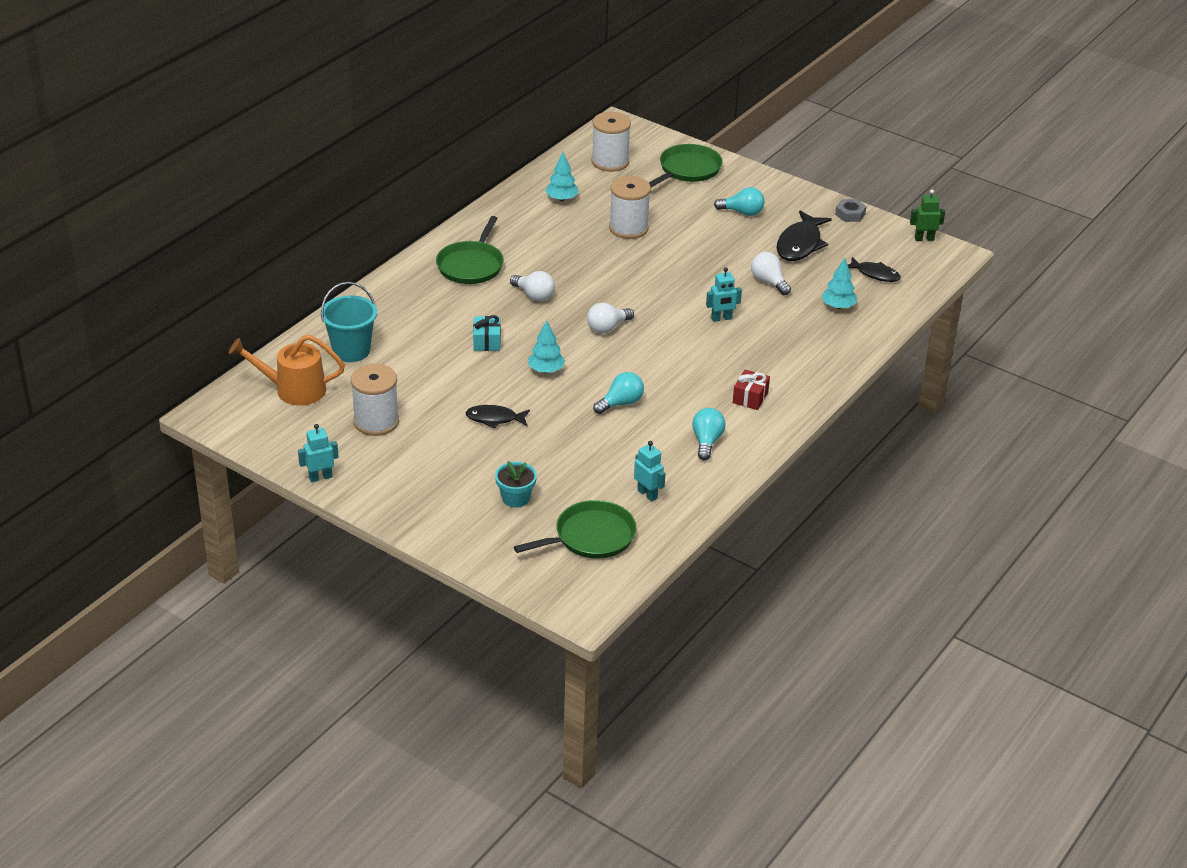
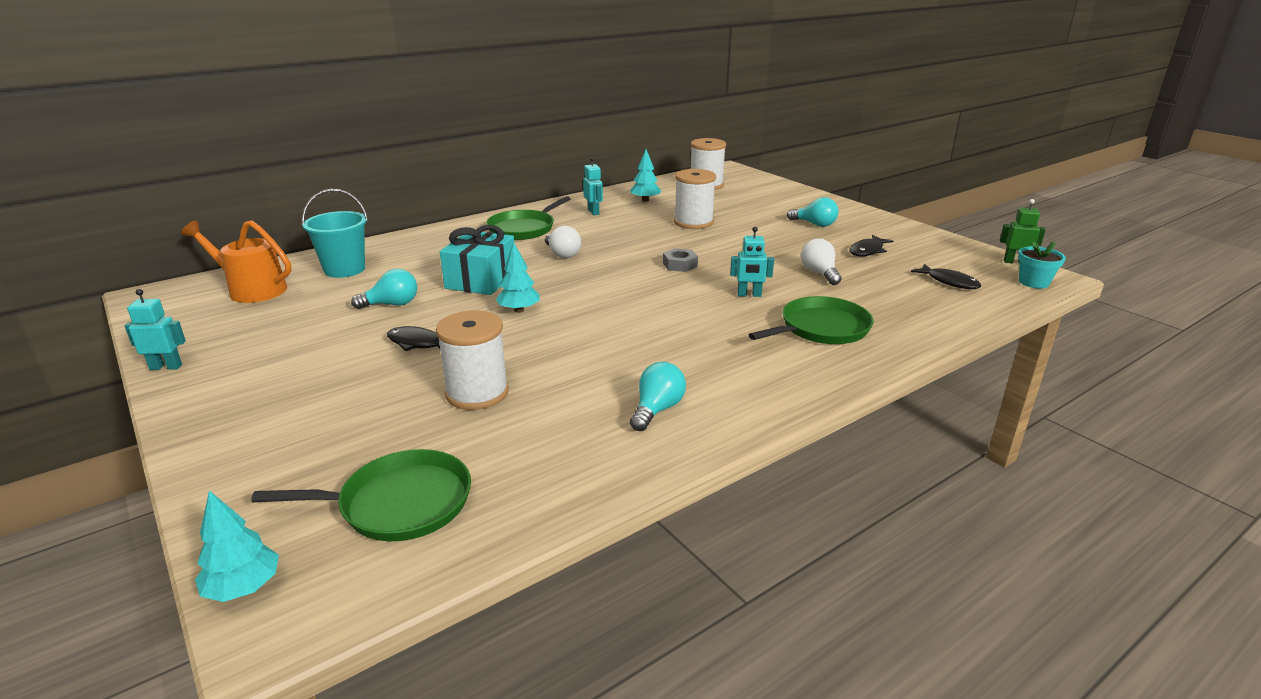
camera: 20 degrees right, 10 degrees down
white spool [351,364,399,436] -> white spool moved to [436,310,509,410]
turquoise gift [473,315,501,351] -> turquoise gift [440,225,514,295], size x1.76
turquoise flower pot [495,461,537,507] -> turquoise flower pot moved to [1018,241,1066,289]
white light bulb [587,303,634,334] -> none
turquoise light bulb [593,372,644,414] -> turquoise light bulb moved to [351,269,417,309]
turquoise robot [634,441,665,501] -> turquoise robot moved to [583,157,603,215]
green pan [649,144,722,187] -> green pan moved to [748,296,874,344]
red gift [733,370,770,410] -> none
black fish [777,211,832,261] -> black fish [850,235,893,256], size x0.62
turquoise tree [821,258,857,309] -> turquoise tree moved to [195,490,279,602]
grey nut [835,199,866,222] -> grey nut moved to [663,248,698,272]

